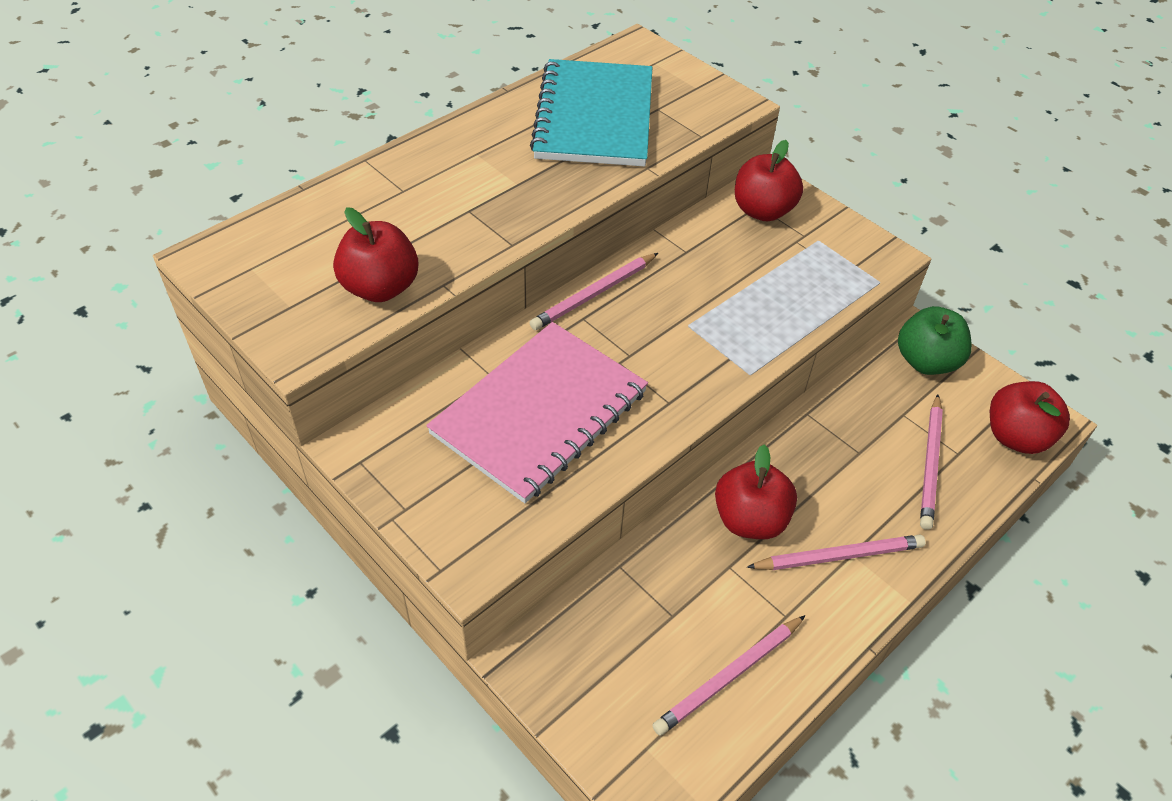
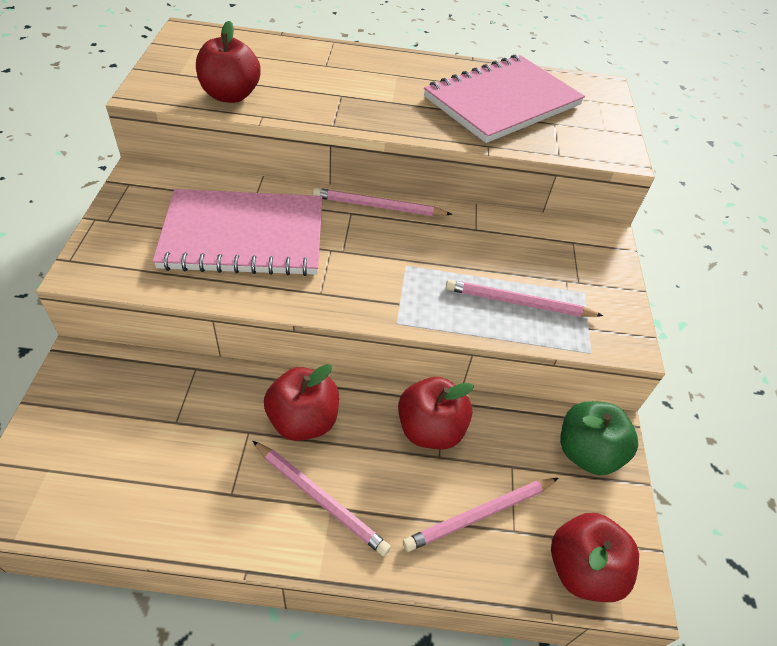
camera: 45 degrees right, 0 degrees up
turquoise notebook [530,59,652,167] -> pink notebook [424,54,585,143]
pink pencil [652,615,805,736] -> pink pencil moved to [446,280,604,317]
red apple [735,140,803,221] -> red apple moved to [398,377,474,449]

